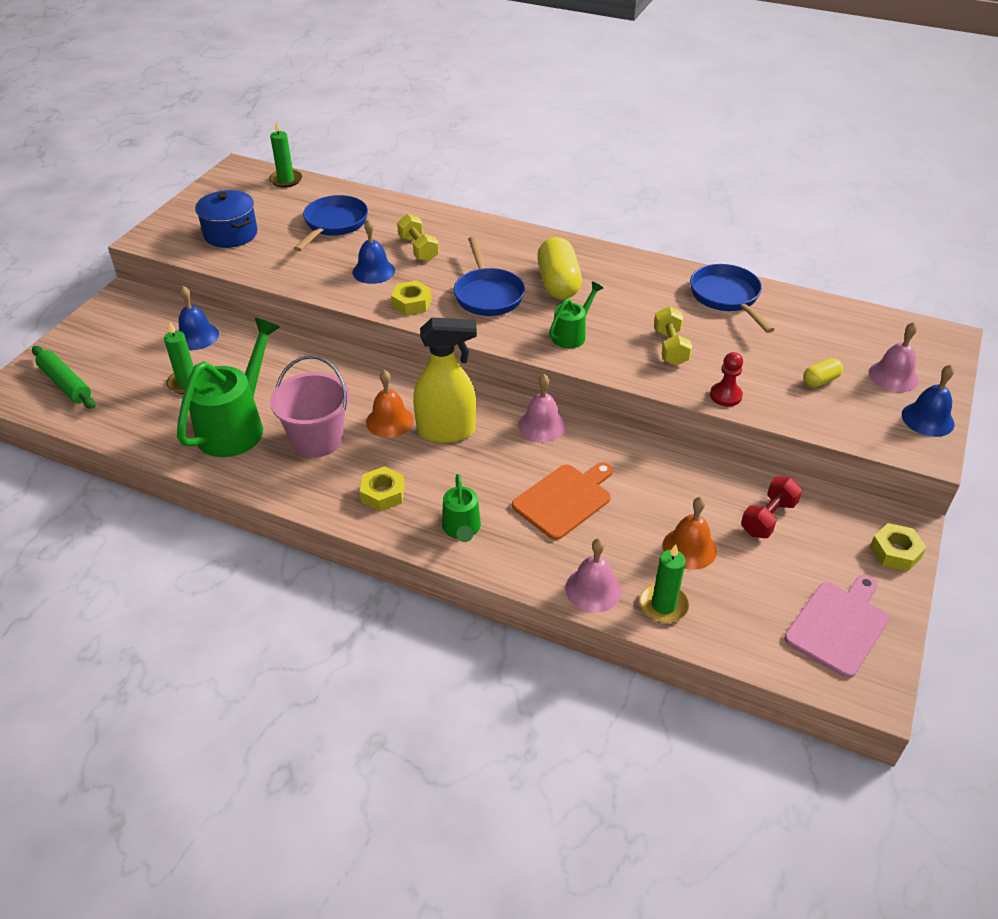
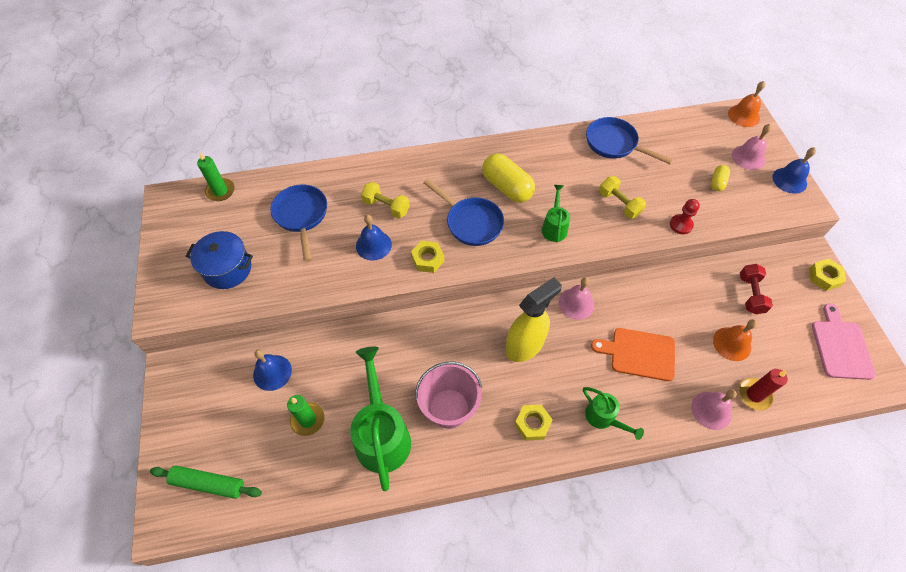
camera: 35 degrees left, 15 degrees up
orange bell [366,370,414,438] -> orange bell moved to [728,81,765,127]
orange cutting board [512,462,613,540] -> orange cutting board turned 90 degrees counterclockwise [591,328,675,381]
green candle [640,544,689,623] -> red candle [739,369,788,410]

